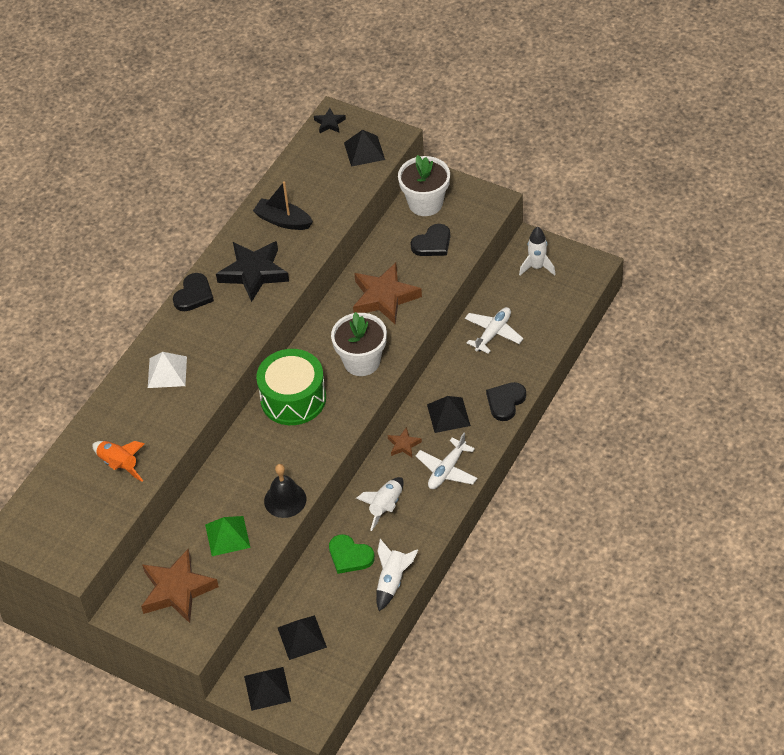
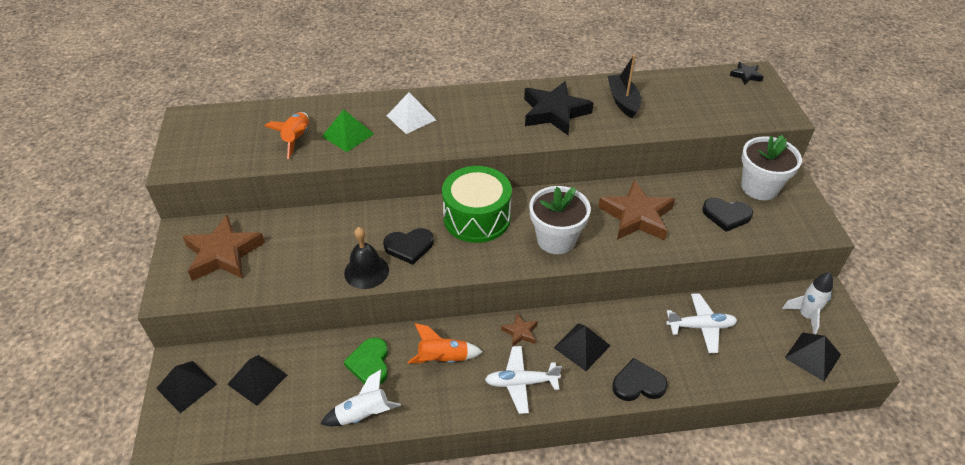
camera: 50 degrees right, 5 degrees down
black heart [173,273,214,311] -> black heart moved to [383,228,434,265]
green pyramid [205,516,250,556] -> green pyramid moved to [322,109,374,152]
black pyramid [344,130,385,167] -> black pyramid moved to [785,333,841,381]
white rocket [356,477,404,531] -> orange rocket [408,323,483,364]

